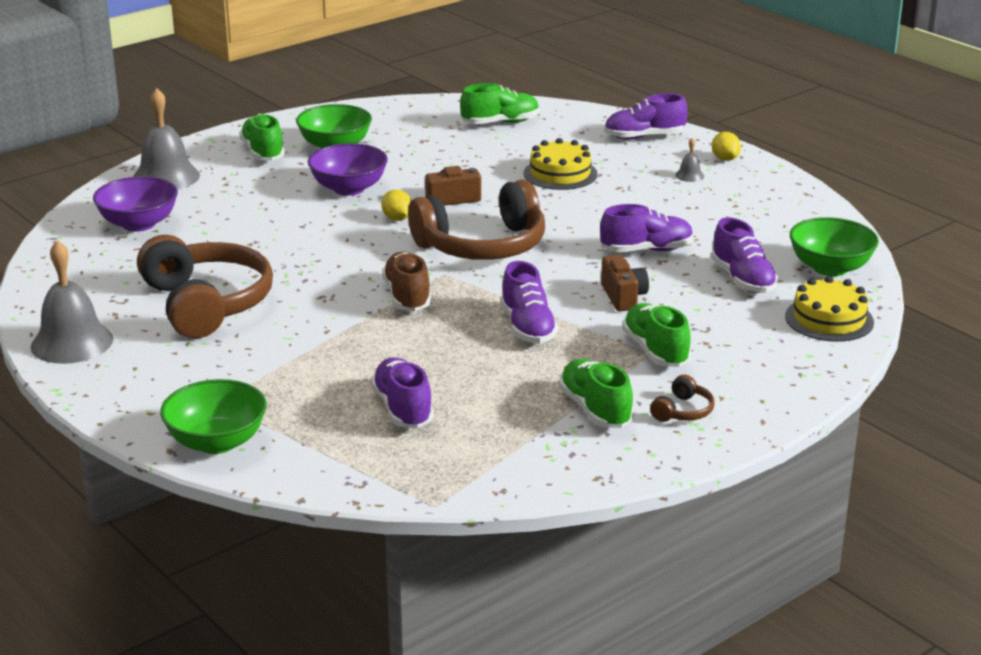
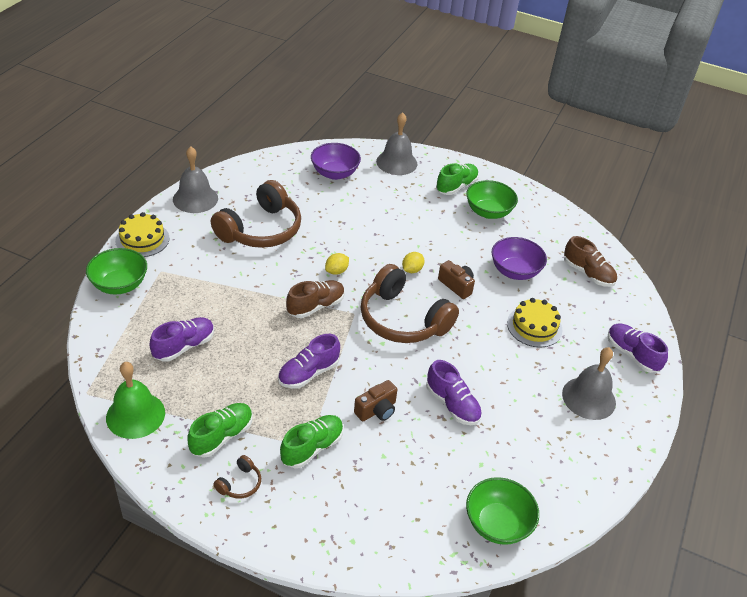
camera: 60 degrees right, 15 degrees up
purple bowl [308,143,388,196] -> purple bowl moved to [492,237,547,280]
green shoe [460,83,539,124] -> brown shoe [564,236,617,287]
brown headphones [650,375,715,422] -> brown headphones turned 60 degrees counterclockwise [213,455,261,499]
grey bell [675,138,704,182] -> grey bell [562,347,616,420], size x2.31
purple shoe [711,217,778,293] -> none
yellow lemon [712,132,741,161] -> yellow lemon moved to [325,253,349,275]
yellow cake [785,276,874,342] -> yellow cake moved to [115,212,170,257]
none -> green bell [106,362,165,439]

